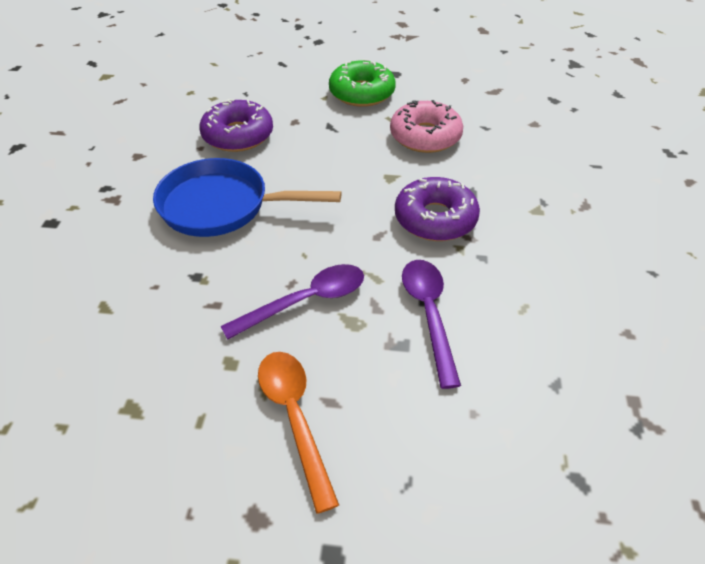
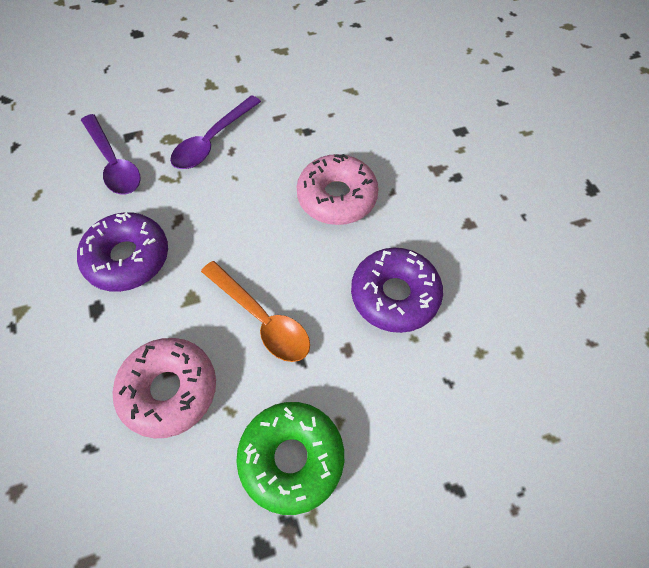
camera: 155 degrees right, 15 degrees up
blue pan [153,158,341,237] -> pink donut [297,154,379,225]
orange spoon [258,352,339,514] -> orange spoon moved to [201,261,310,362]

